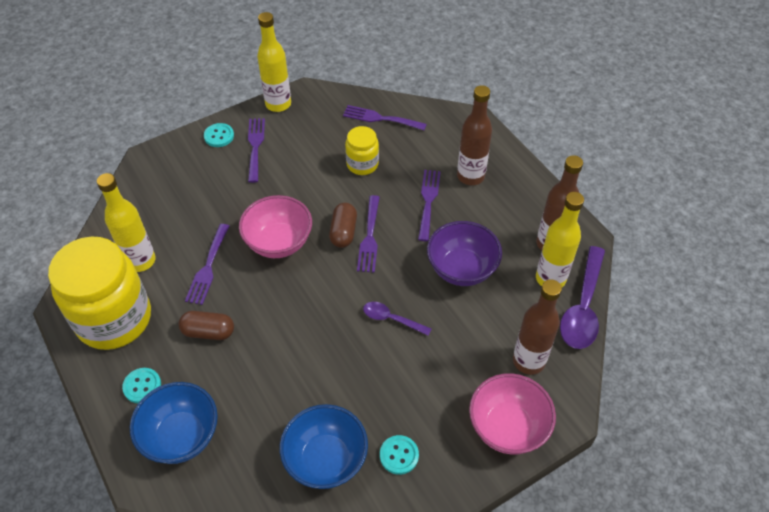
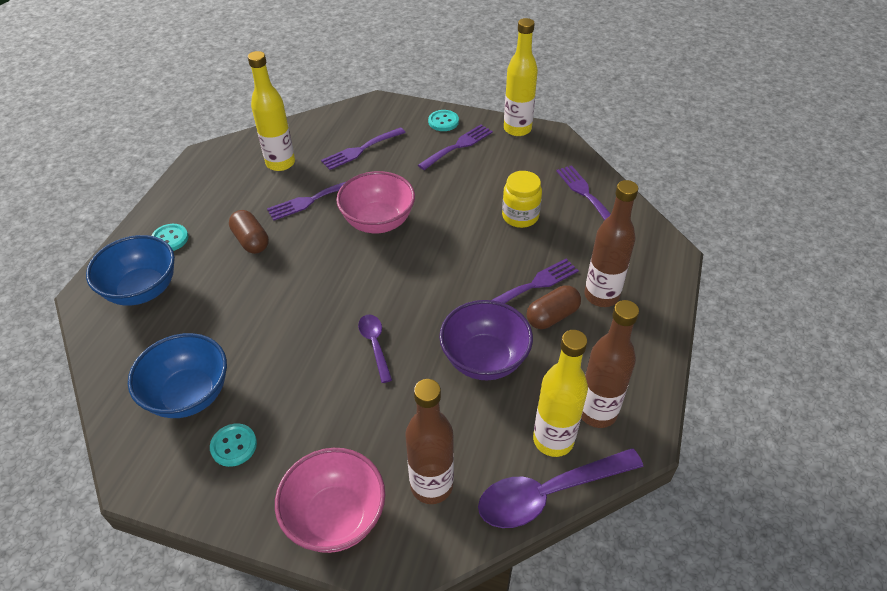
camera: 50 degrees right, 5 degrees down
yellow jar [48,237,151,350] -> none
brown capsule [329,203,357,248] -> brown capsule moved to [527,285,581,329]
purple fork [357,195,380,273] -> purple fork moved to [321,127,406,170]

